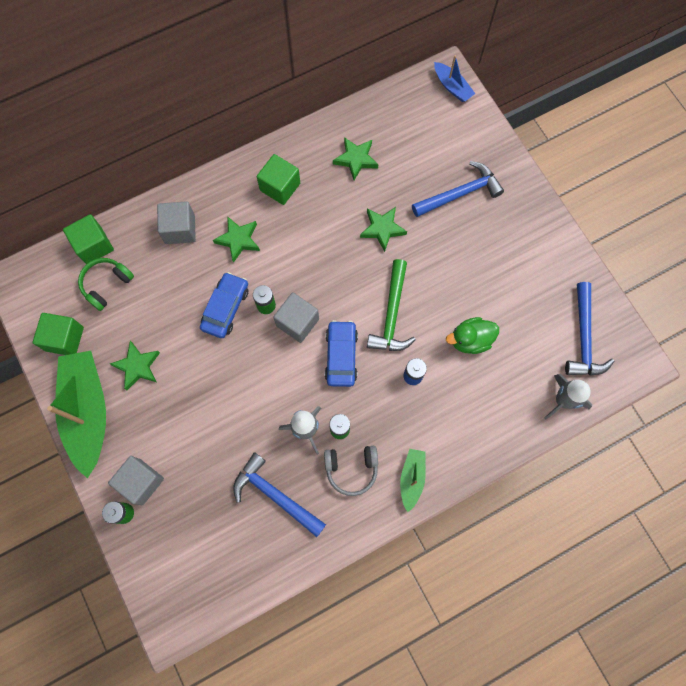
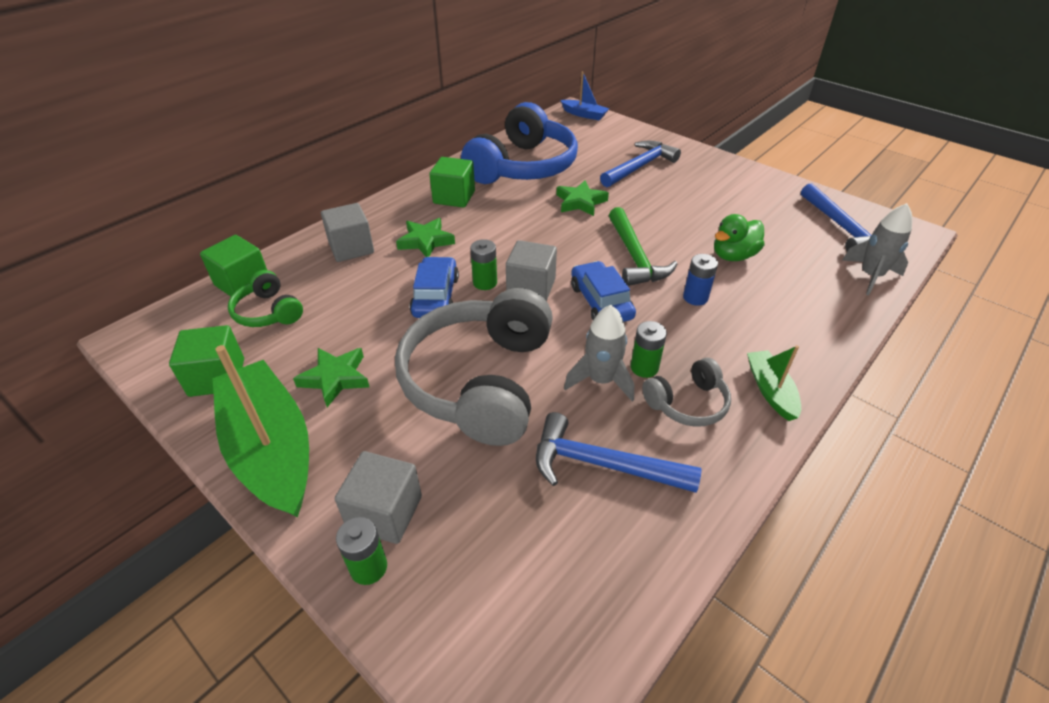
camera: 20 degrees left, 30 degrees down
green headphones [78,258,134,311] -> green headphones turned 60 degrees counterclockwise [228,270,303,327]
green star [333,137,378,180] -> blue headphones [461,102,578,184]
none -> grey headphones [395,288,553,446]

